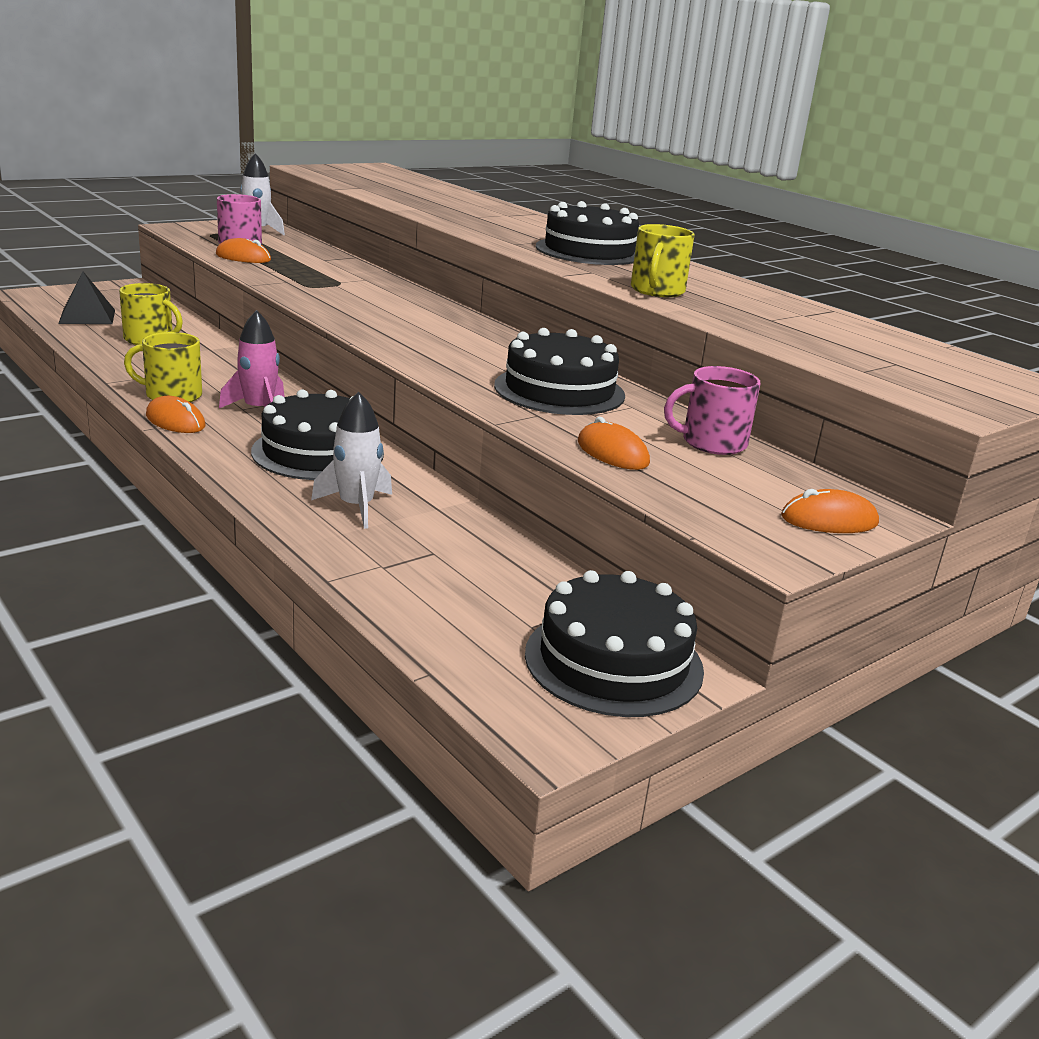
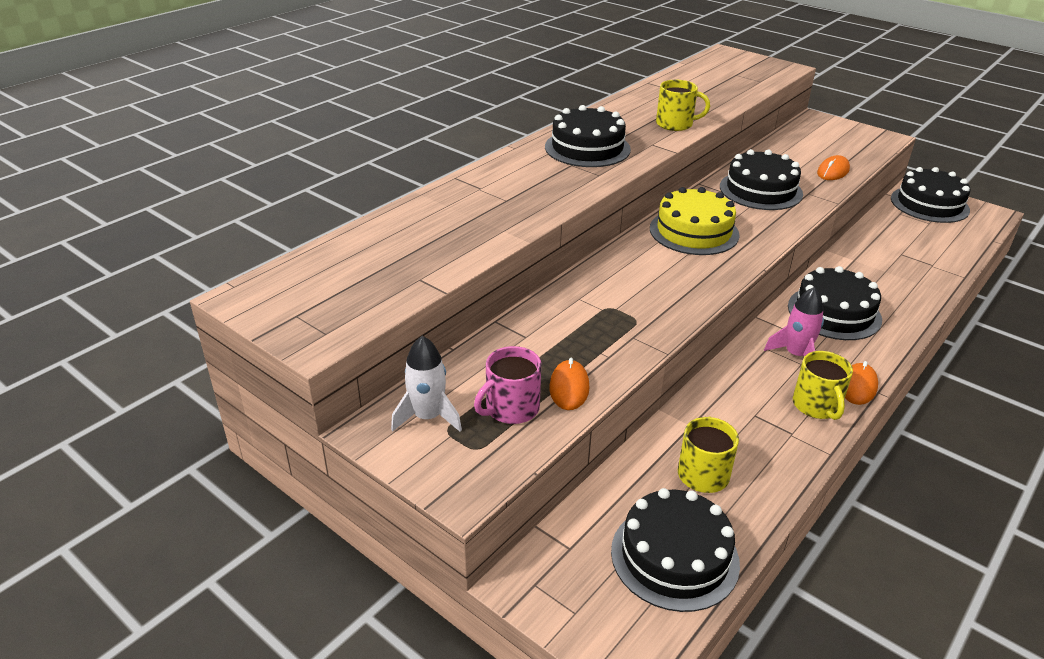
camera: 100 degrees left, 10 degrees up
black pyramid [58,271,115,324] -> black cake [611,488,740,612]
white rocket [311,391,392,529] -> none
pink mug [664,366,760,455] -> none
orange mouse [781,489,879,533] -> none
none -> yellow cake [650,187,740,255]

